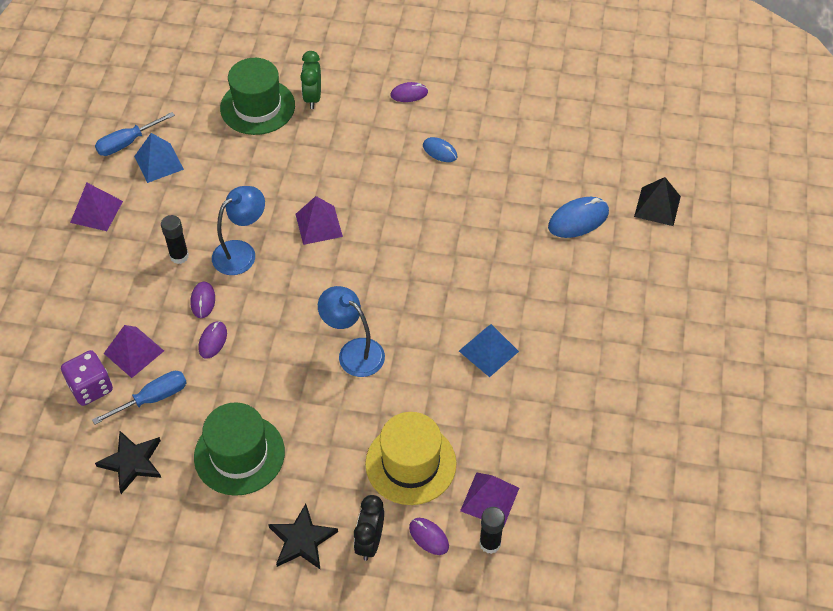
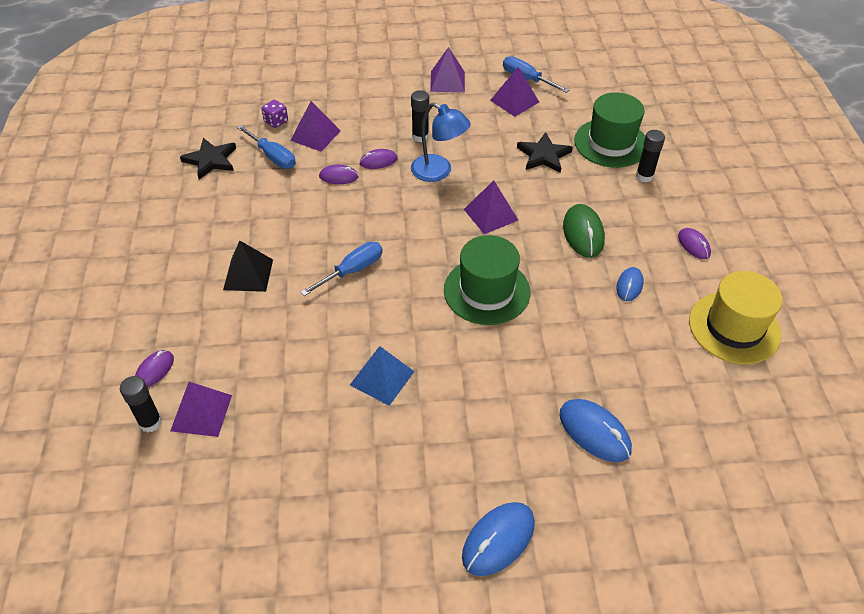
camera: 75 degrees right, 5 degrees down
purple dice [61,350,113,406] -> purple dice [261,100,288,128], size x0.63
blue pyramid [134,133,184,183] -> purple pyramid [490,67,539,117]
green hat [194,402,285,496] -> green hat moved to [444,235,530,325]
black star [268,504,338,570] -> black star moved to [517,132,573,173]
green clock [300,51,321,109] -> black glue stick [636,130,665,182]
blue lamp [318,286,385,377] -> blue screwdriver [301,242,383,296]
black clock [354,495,384,561] -> none
yellow hat [365,412,456,505] -> yellow hat moved to [689,271,782,364]
black pyramid [634,177,681,226] -> black pyramid moved to [223,241,273,292]
none -> blue mouse [462,502,535,576]
none -> green mouse [563,204,605,258]

